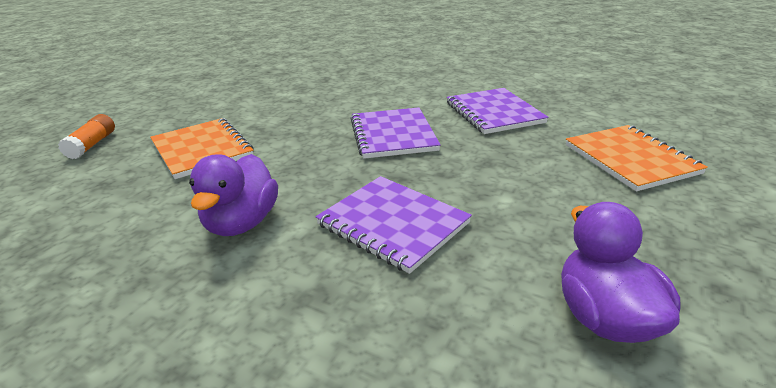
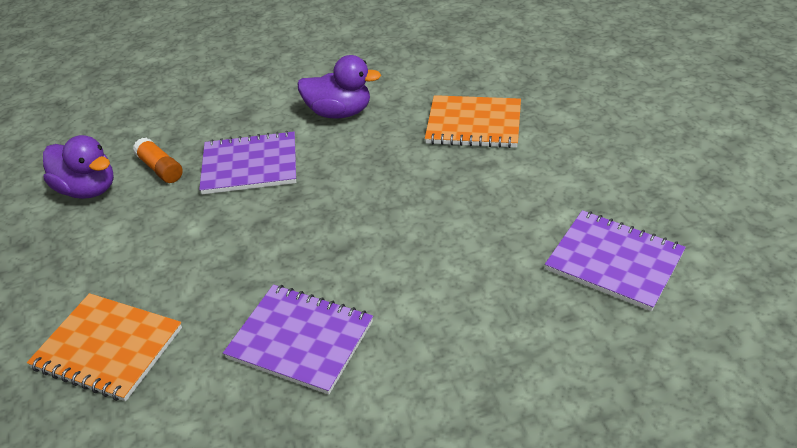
camera: 135 degrees right, 10 degrees up
orange glue stick [58,114,115,159] -> orange glue stick moved to [133,138,183,183]
purple duck [189,154,278,236] -> purple duck turned 135 degrees clockwise [297,55,381,119]
purple notebook [351,107,441,159] -> purple notebook moved to [545,210,686,311]

